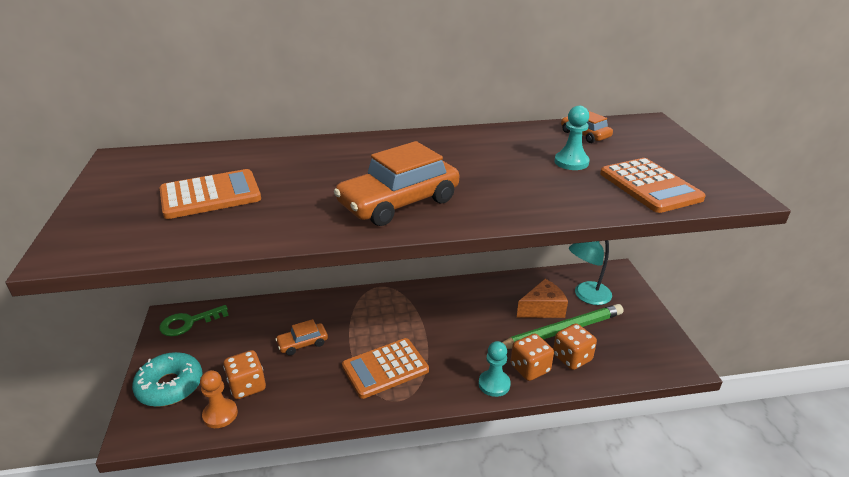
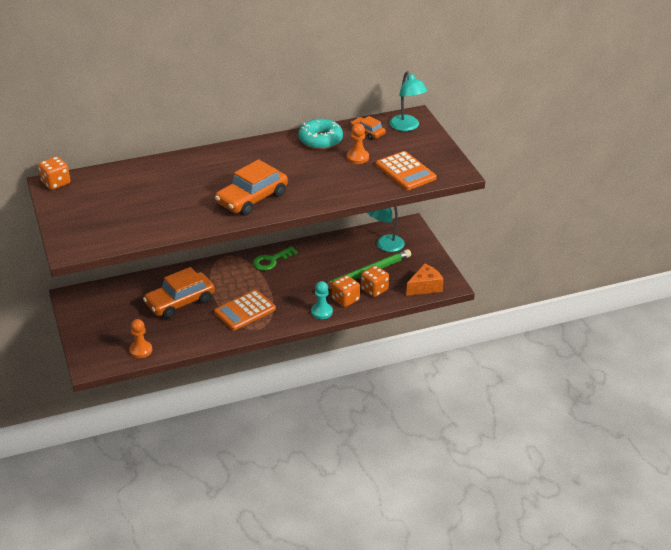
camera: 10 degrees left, 5 degrees up
turquoise donut [132,352,202,407] -> turquoise donut moved to [298,119,343,149]
green key [159,305,229,336] -> green key moved to [253,246,298,270]
orange calculator [160,169,261,219] -> none
orange dice [223,350,266,399] -> orange dice moved to [38,156,70,190]
orange car [275,319,328,356] -> orange car [143,267,215,319], size x1.90
orange cheese [517,279,568,318] -> orange cheese moved to [406,263,444,296]
turquoise pawn [555,106,590,170] -> orange pawn [347,123,369,164]
none -> turquoise lamp [390,71,428,131]

